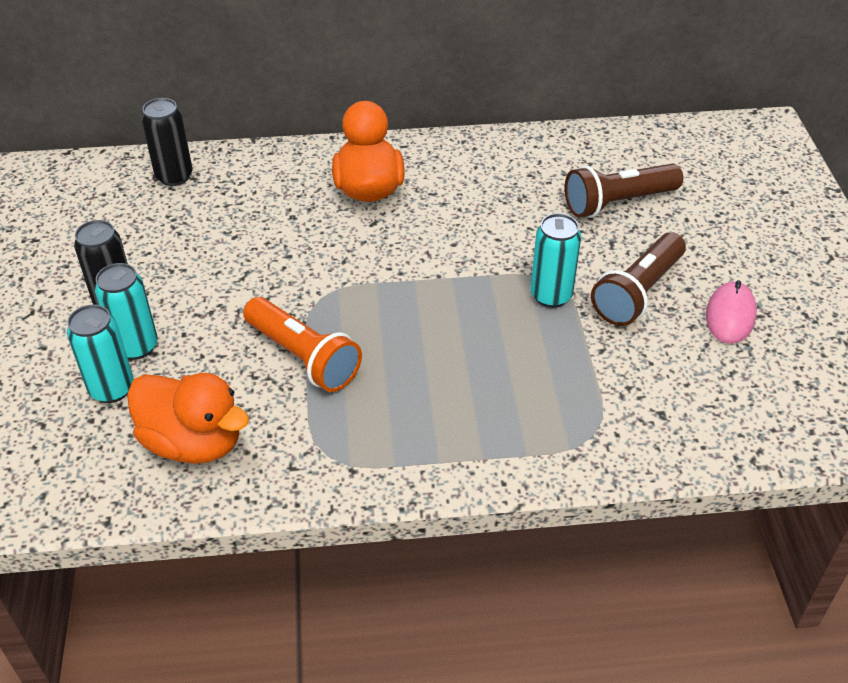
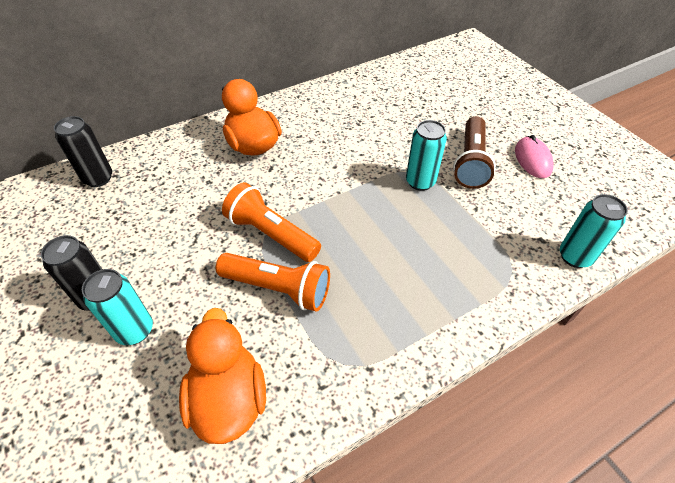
camera: 25 degrees left, 5 degrees up
turquoise can [67,305,134,403] -> turquoise can moved to [560,194,628,268]
orange duck [127,373,249,464] -> orange duck turned 105 degrees counterclockwise [179,308,266,444]
brown flashlight [565,164,683,218] -> none
none -> orange flashlight [222,182,321,262]

